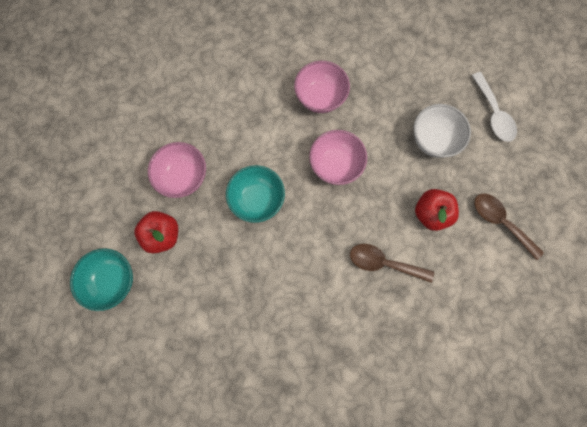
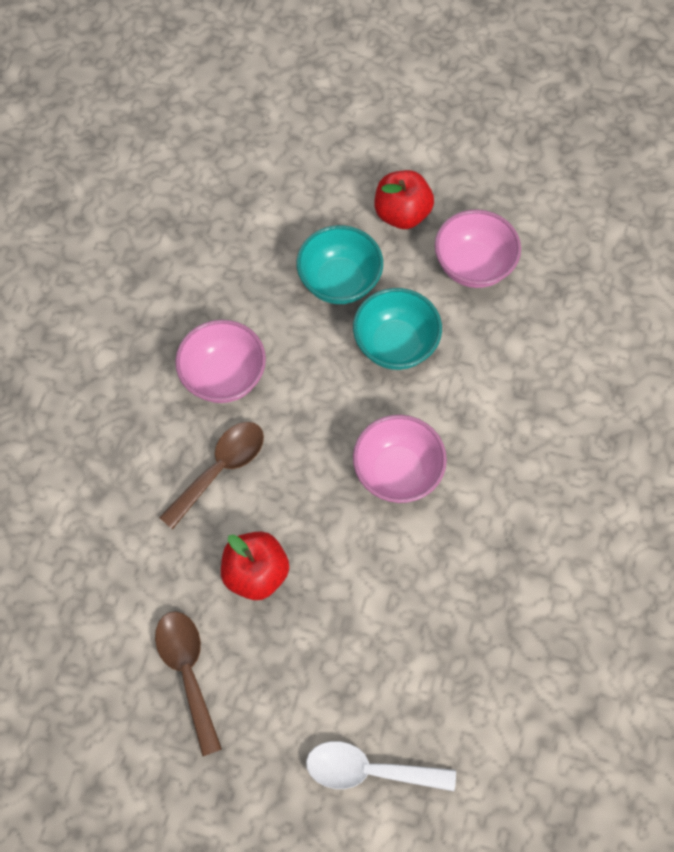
camera: 115 degrees right, 10 degrees down
turquoise bowl [70,248,133,311] -> turquoise bowl moved to [297,225,383,304]
pink bowl [294,61,350,113] -> pink bowl moved to [175,320,266,403]
white bowl [414,104,471,158] -> none
brown spoon [474,193,544,260] -> brown spoon turned 90 degrees counterclockwise [155,611,222,756]

